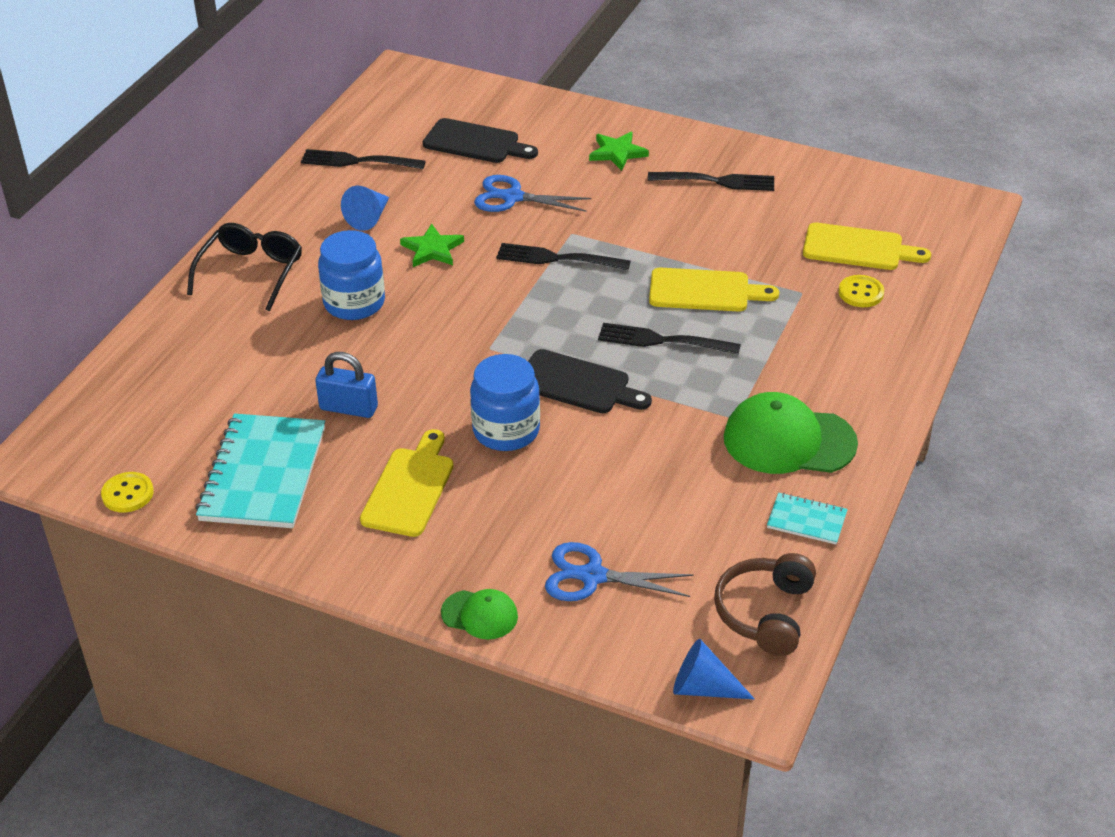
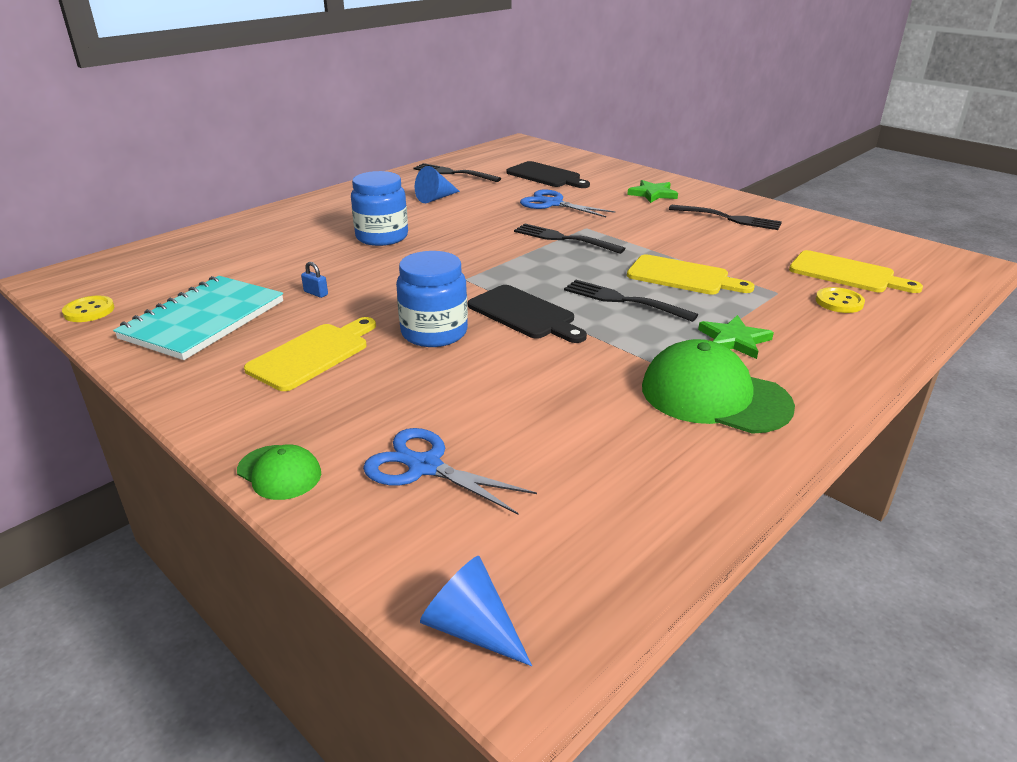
camera: 20 degrees right, 10 degrees down
black glasses [187,223,302,311] -> none
blue padlock [315,352,378,418] -> blue padlock [301,262,328,298], size x0.51
green star [400,224,464,267] -> green star moved to [698,315,774,359]
brown headphones [714,553,816,656] -> none
turquoise notebook [767,493,848,544] -> none

